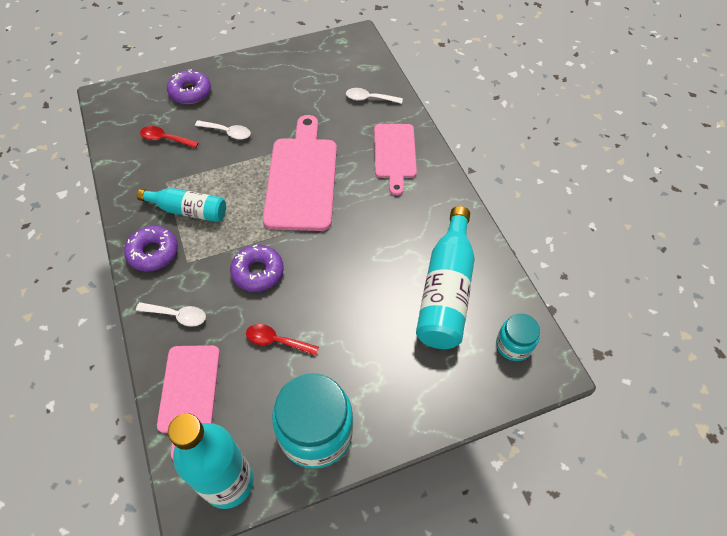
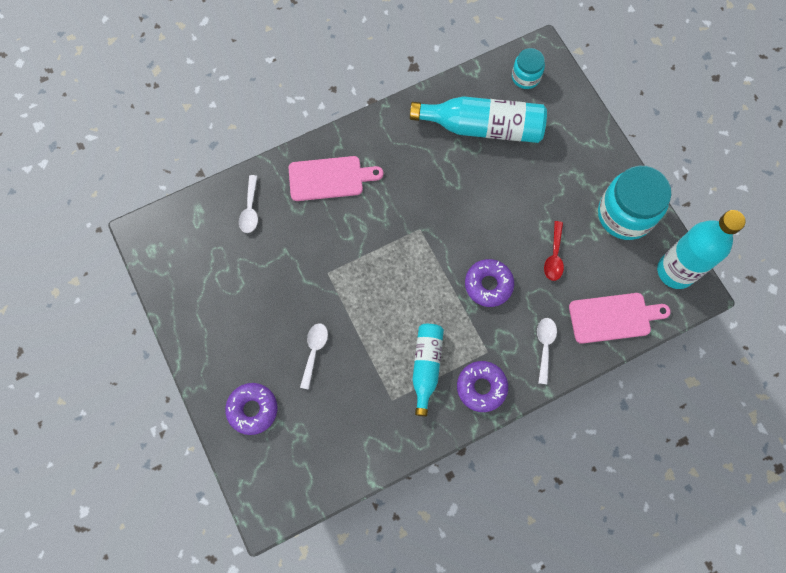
camera: 95 degrees left, 15 degrees up
red spoon [140,126,199,148] -> none
pink cutting board [263,115,337,231] -> none

